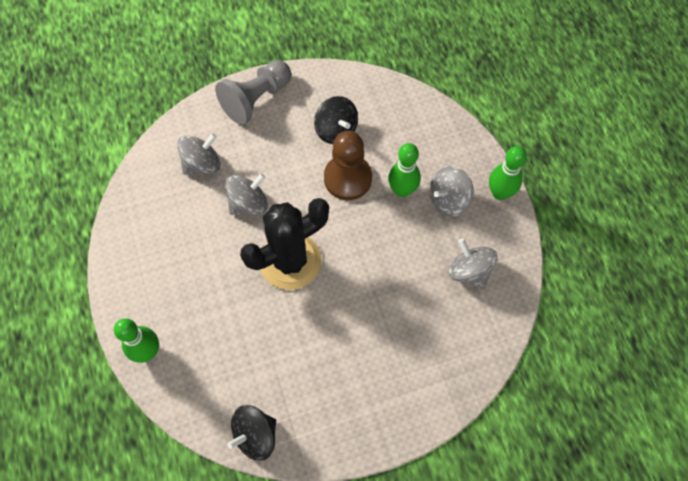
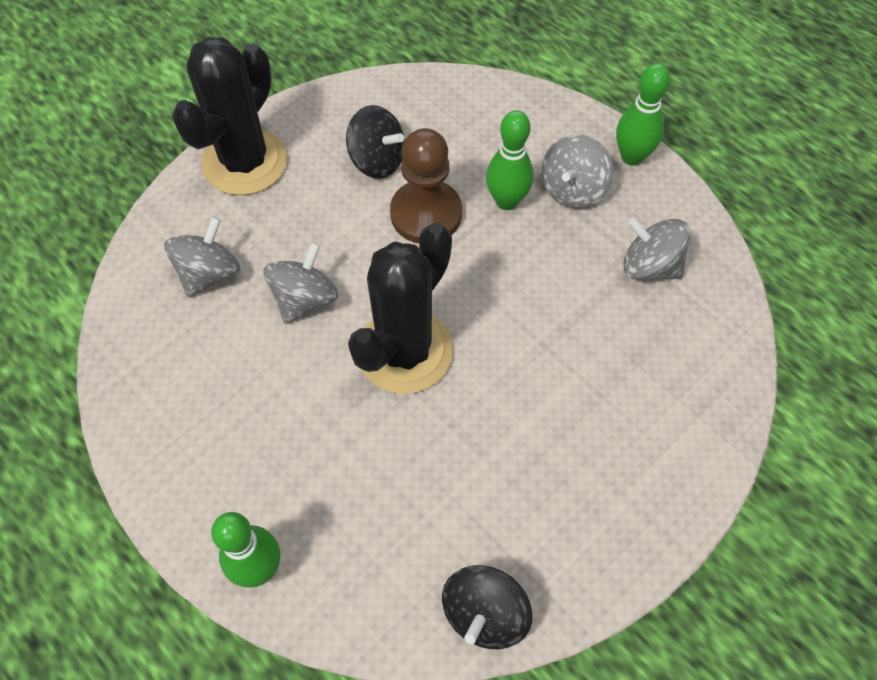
camera: 25 degrees left, 5 degrees down
grey pawn [215,60,291,125] -> black cactus [172,37,287,195]

